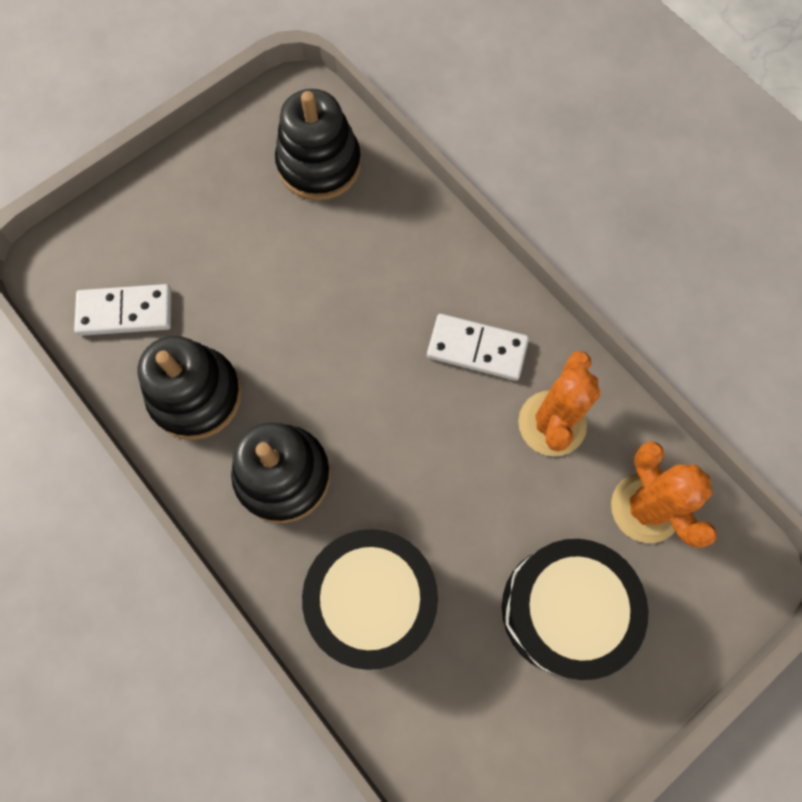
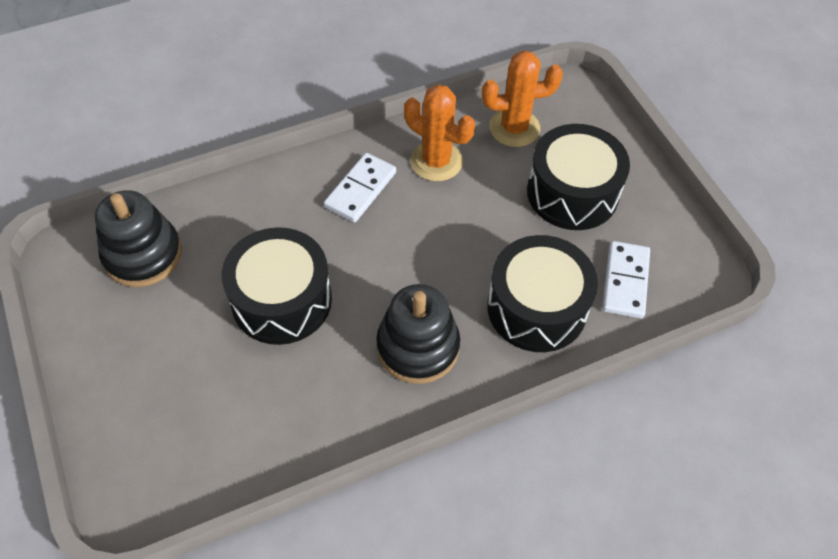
camera: 75 degrees left, 15 degrees down
white domino [74,284,171,336] -> white domino moved to [602,241,650,318]
black stacking toy [138,336,242,440] -> none
none -> black drum [222,227,332,345]

